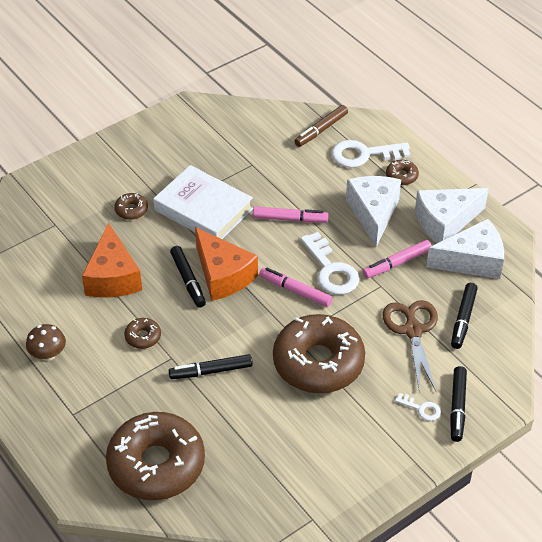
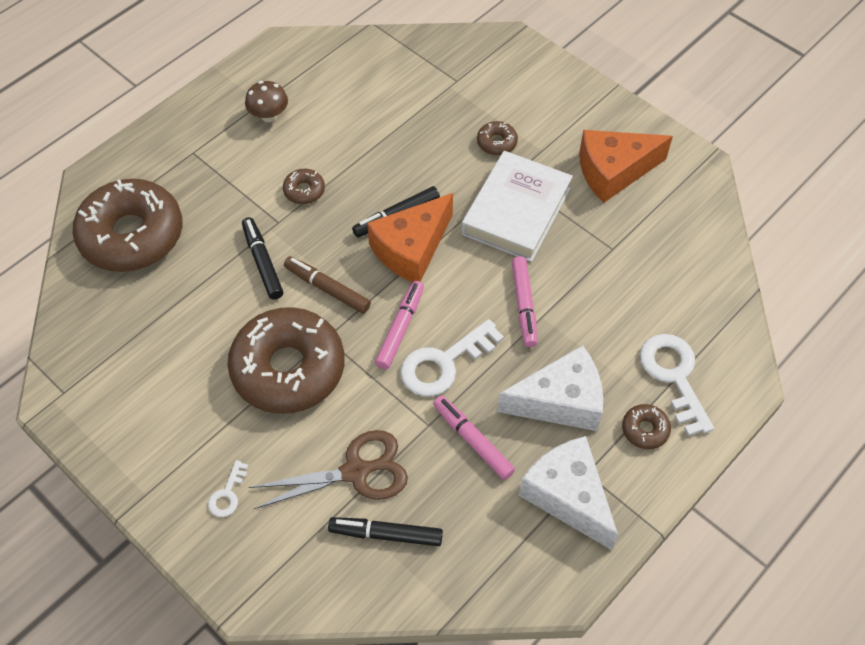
camera: 80 degrees right, 10 degrees up
orange cheese [82,222,142,298] -> orange cheese moved to [579,130,673,203]
brown marker [294,105,348,147] -> brown marker moved to [284,256,371,313]
white cheese [426,219,504,279] -> none
black marker [450,366,467,442] -> none

